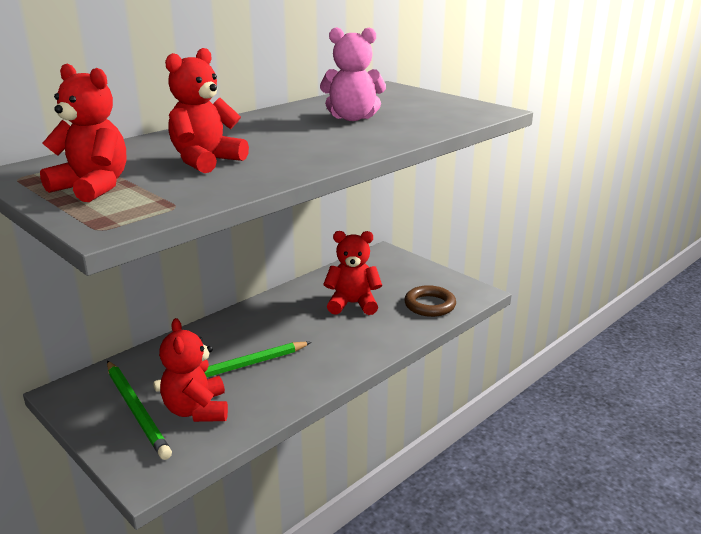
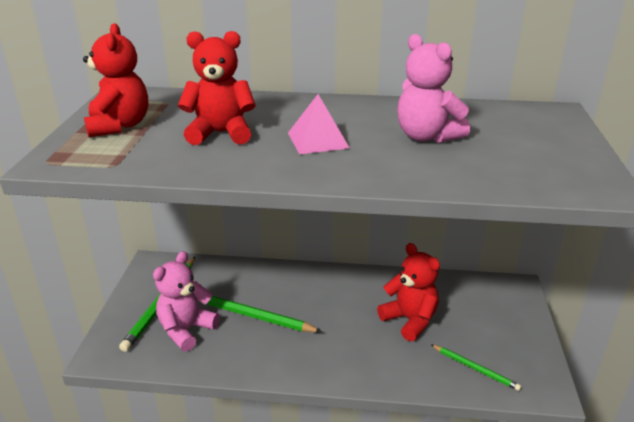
camera: 50 degrees right, 5 degrees up
red teddy bear [159,318,228,422] -> pink teddy bear [153,251,220,352]
brown ring [404,285,456,317] -> green pencil [431,345,521,391]
none -> pink pyramid [288,94,349,154]

